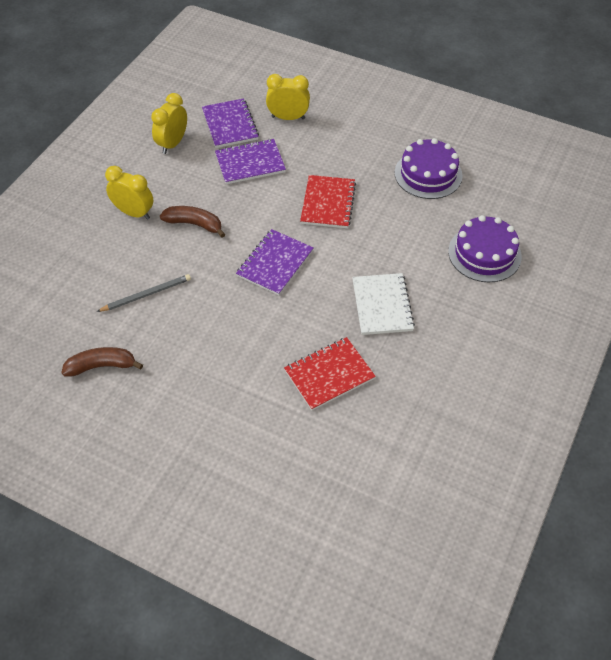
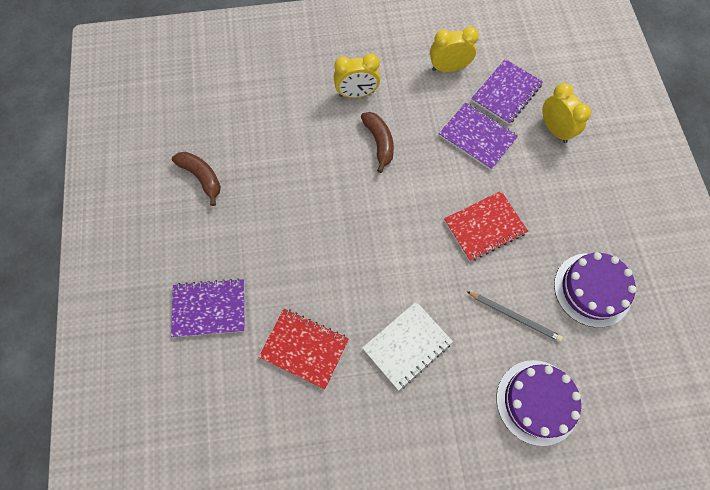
camera: 55 degrees right, 15 degrees up
grey pencil [97,274,191,312] -> grey pencil moved to [466,291,563,342]
yellow clock [105,166,153,220] -> yellow clock turned 90 degrees clockwise [334,53,380,98]
purple notebook [236,229,313,295] -> purple notebook moved to [171,278,245,337]

